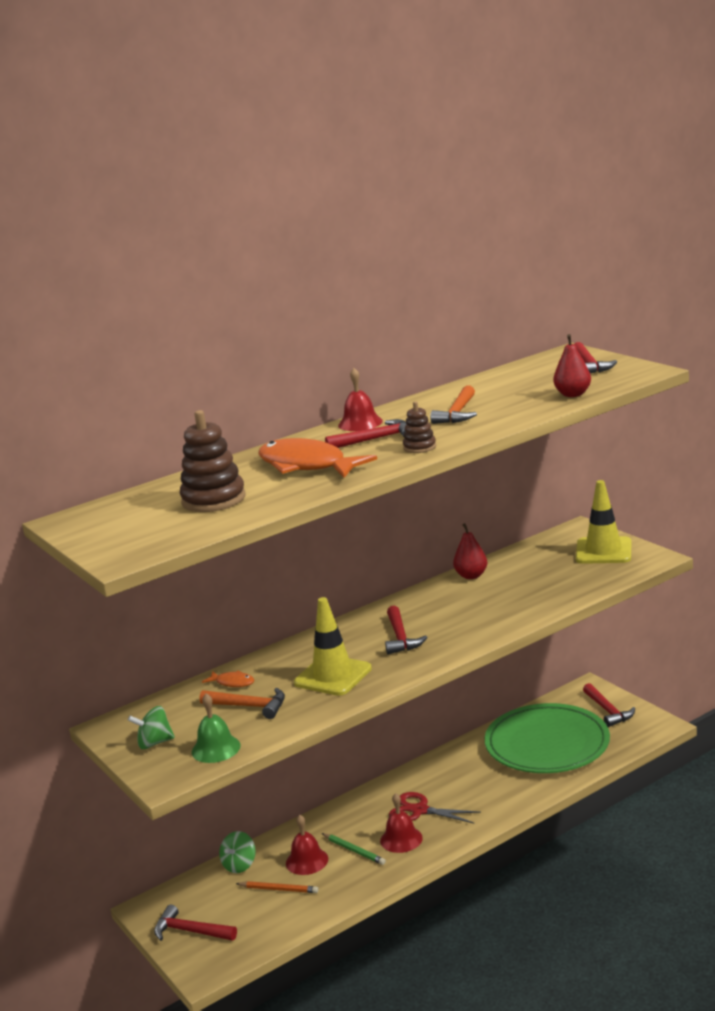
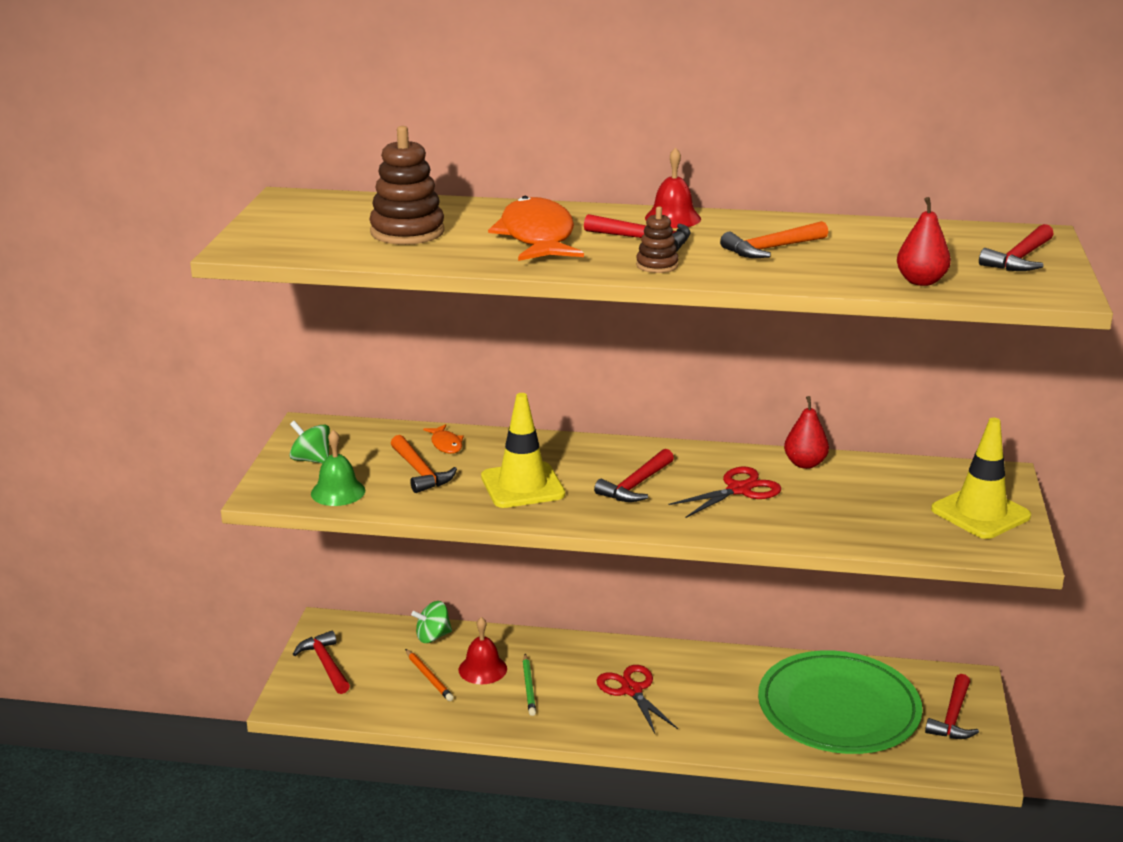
camera: 40 degrees right, 5 degrees up
red bell [380,793,423,853] -> none
none -> red scissors [668,467,782,518]

